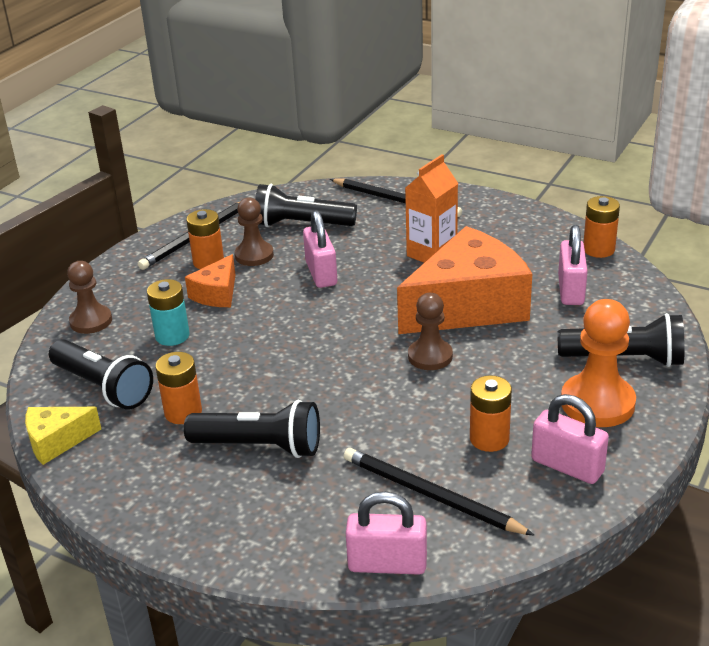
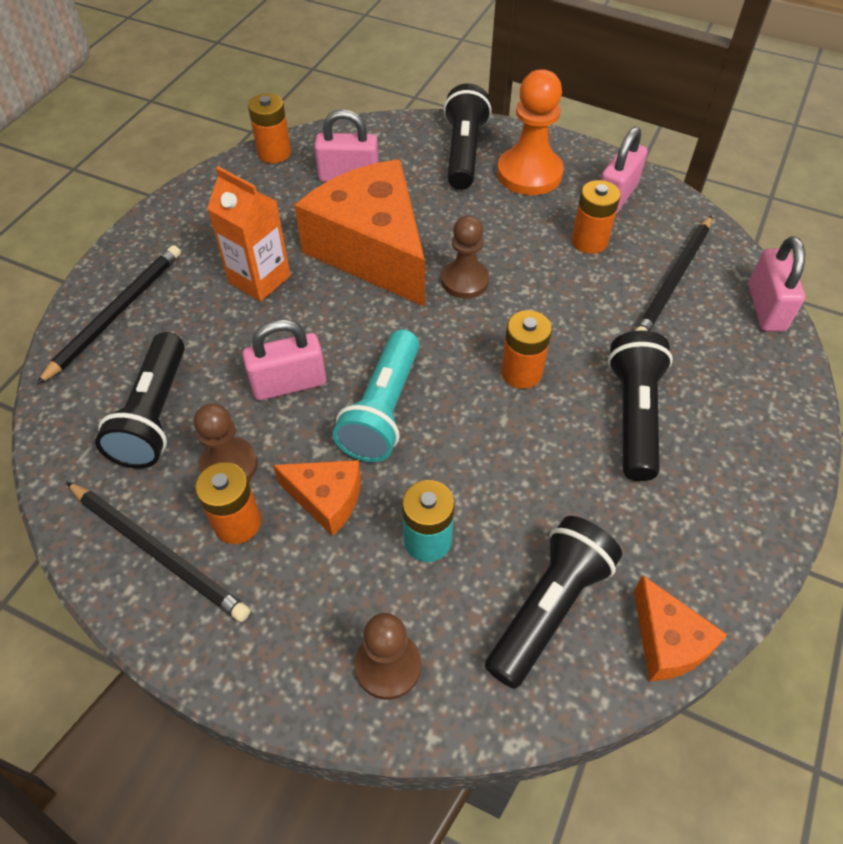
camera: 95 degrees left, 20 degrees up
yellow cheese [25,407,101,465] -> orange cheese [634,575,728,682]
orange battery [155,352,202,424] -> orange battery moved to [501,310,552,389]
none -> turquoise flashlight [333,329,419,462]

